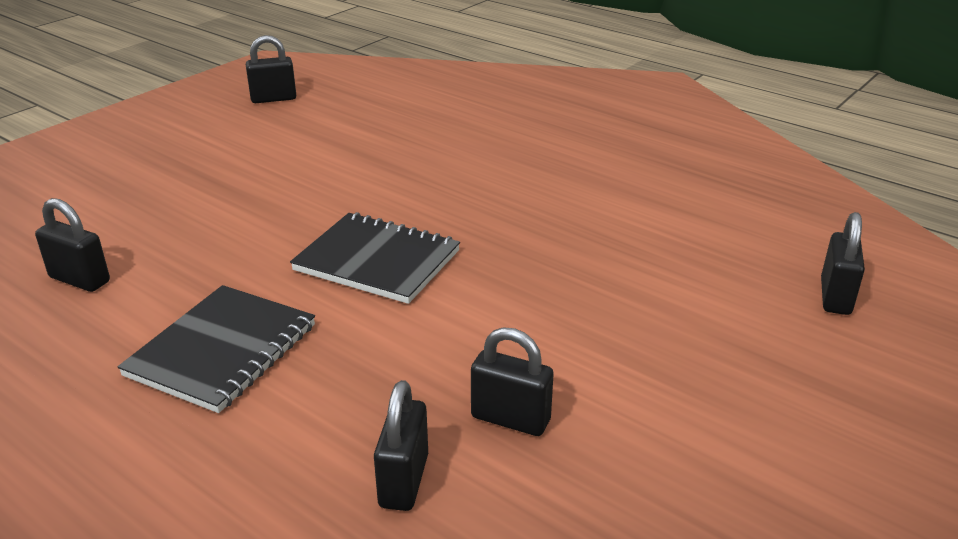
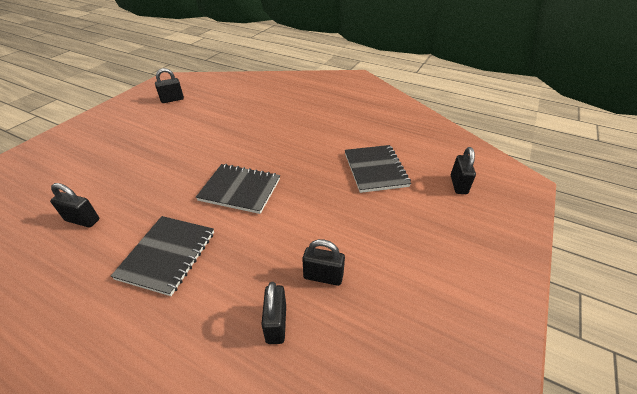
camera: 10 degrees left, 10 degrees up
none -> black notebook [345,145,411,193]

